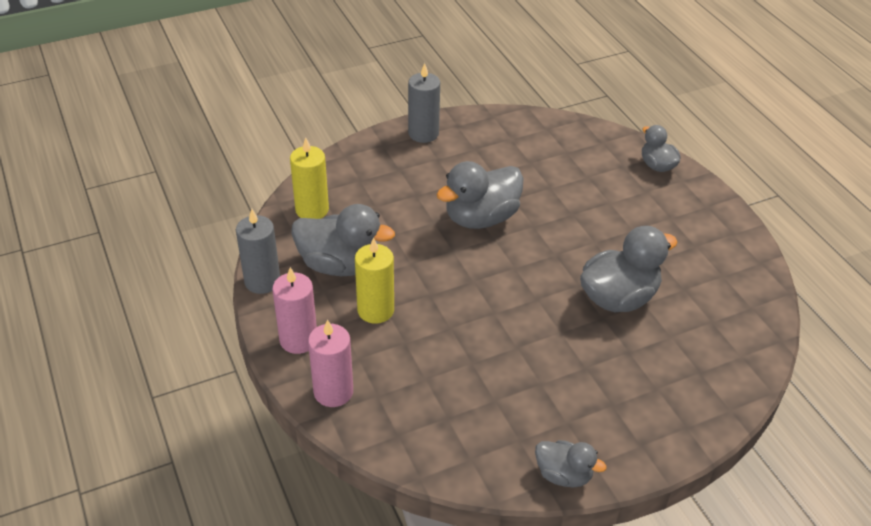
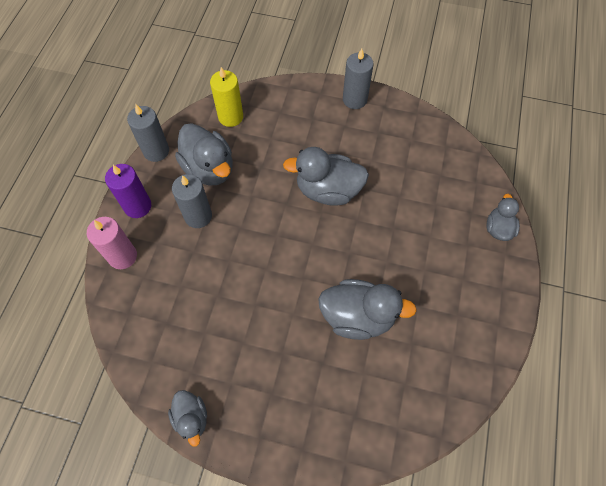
camera: 40 degrees right, 20 degrees up
pink candle [272,267,317,354] -> purple candle [105,164,151,218]
yellow candle [355,237,394,324] -> grey candle [172,174,212,228]

